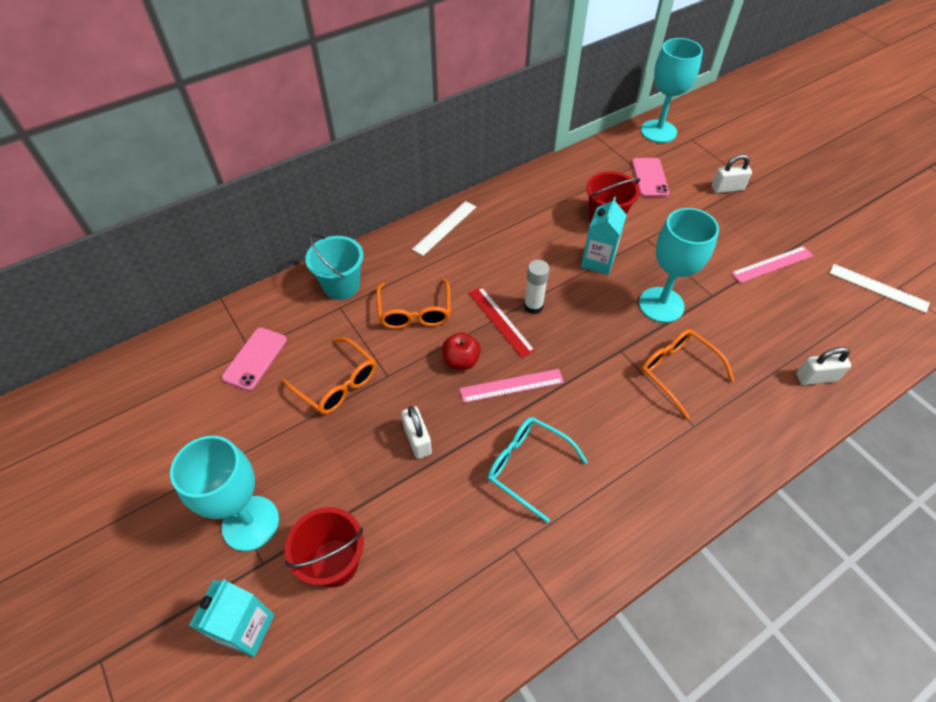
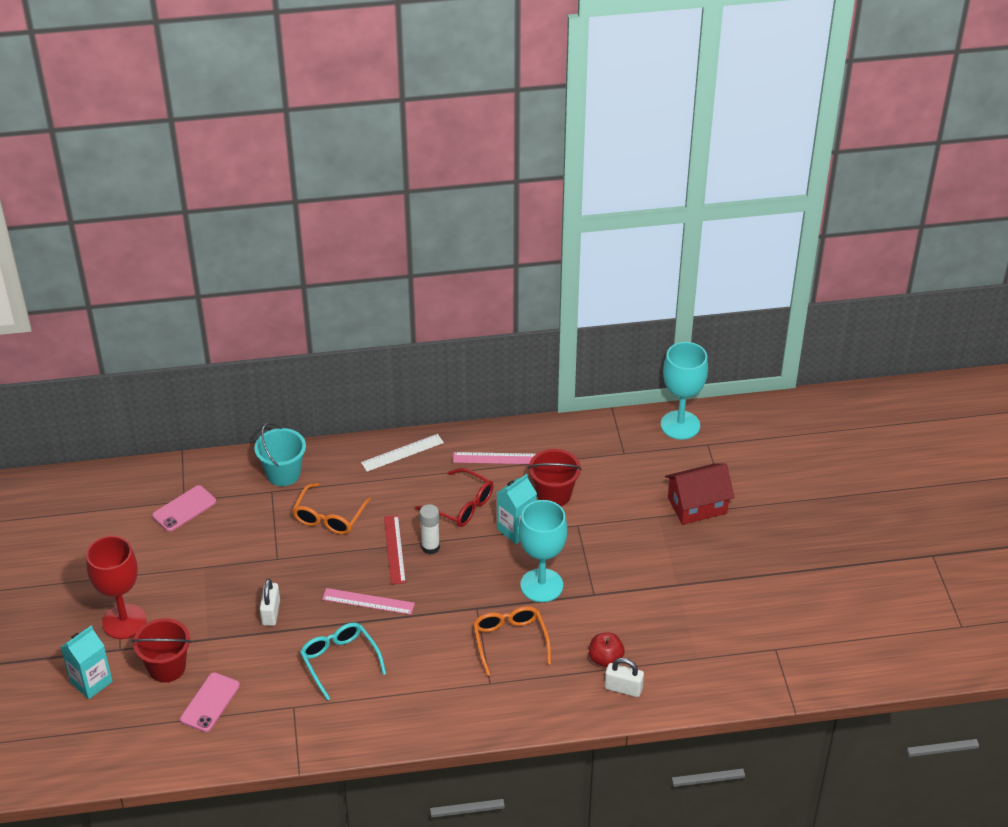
camera: 25 degrees right, 10 degrees down
turquoise goblet [170,436,279,551] -> red goblet [86,536,147,639]
orange glasses [282,337,376,414] -> none
red apple [442,332,481,370] -> red apple moved to [589,633,625,667]
pink phone [632,158,669,197] -> pink phone moved to [180,672,240,732]
white padlock [712,154,752,193] -> red house [665,463,734,525]
pink ruler [731,246,814,283] -> pink ruler moved to [453,452,536,464]
white ruler [830,264,930,313] -> none
none -> red glasses [415,468,493,527]

